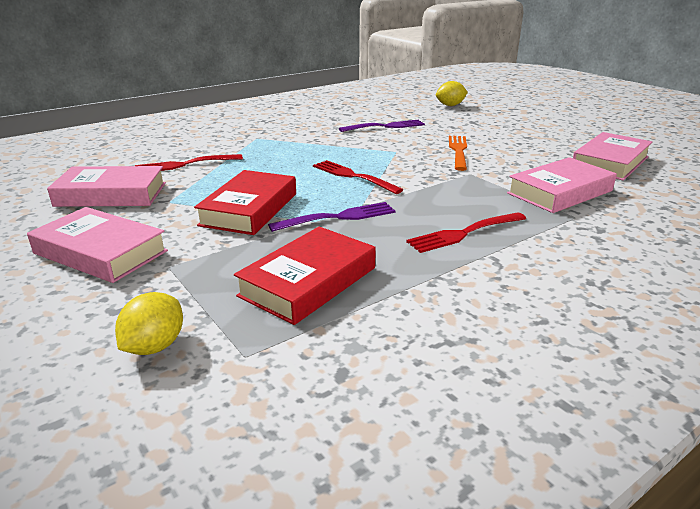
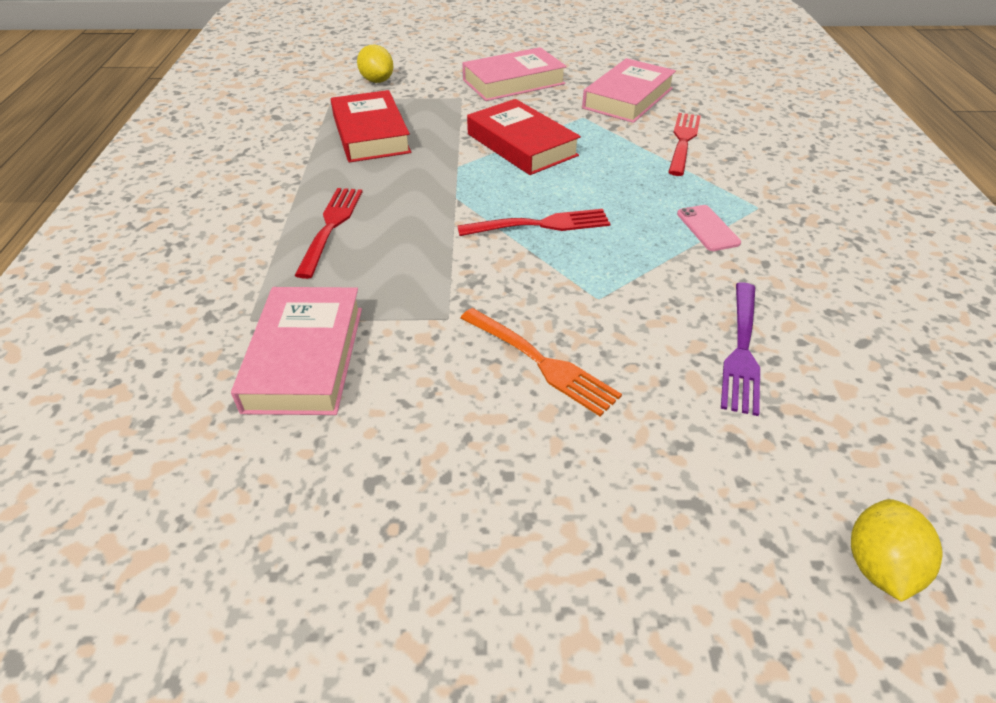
camera: 125 degrees right, 15 degrees up
purple fork [268,202,395,232] -> none
pink book [573,132,652,181] -> none
none -> pink phone [677,205,741,251]

